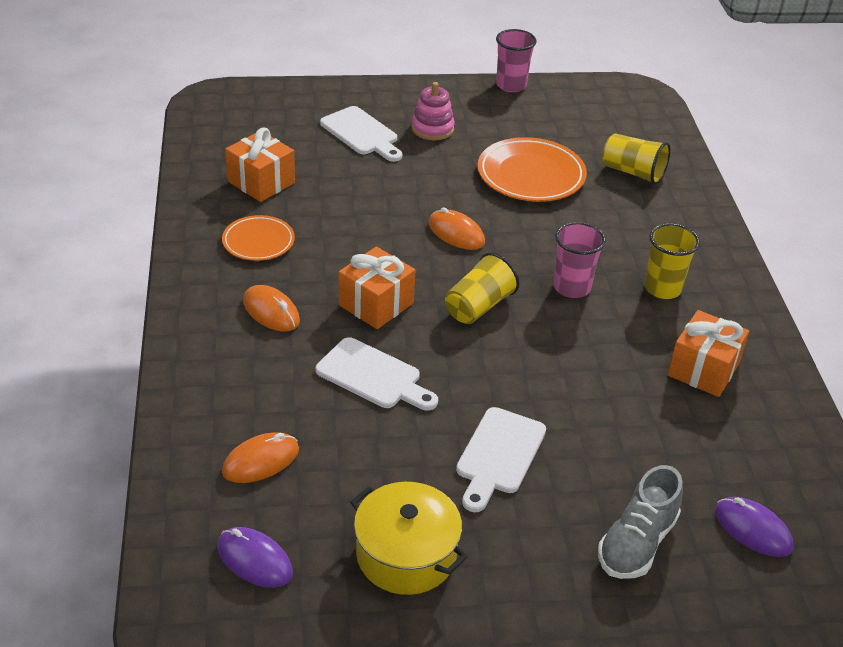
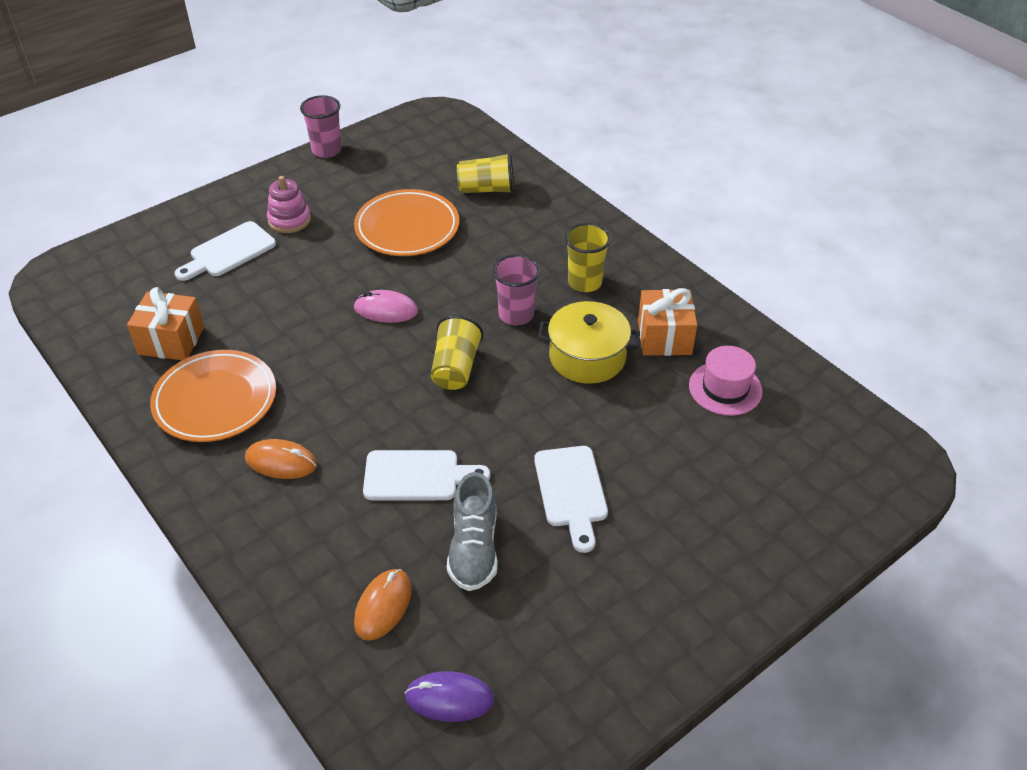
camera: 30 degrees left, 5 degrees up
orange plate [222,215,295,261] -> orange plate [150,350,276,442], size x1.65
white cutting board [320,106,402,162] -> white cutting board turned 120 degrees clockwise [175,221,276,281]
orange gift [339,246,415,329] -> none
yellow pot [350,482,468,595] -> yellow pot moved to [538,301,640,384]
orange mouse [429,208,485,250] -> pink mouse [354,290,418,323]
grey shoe [598,465,683,579] -> grey shoe moved to [447,472,498,591]
purple mouse [715,497,794,557] -> none
none -> pink hat [689,346,763,416]

